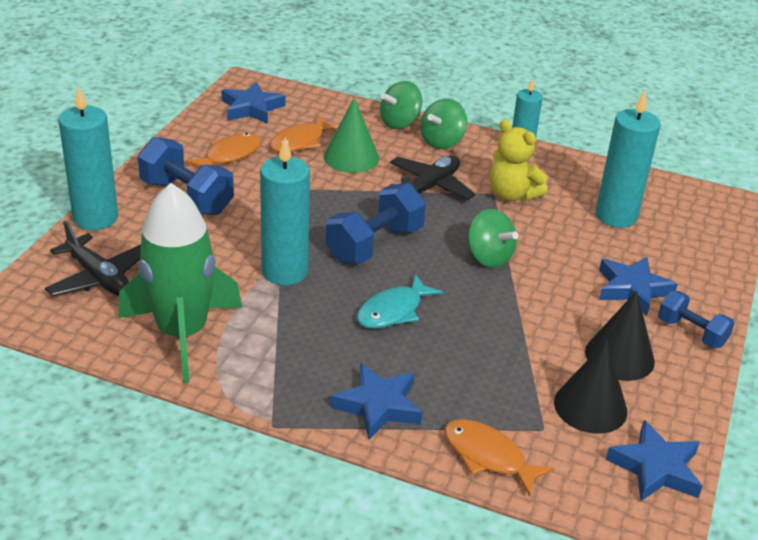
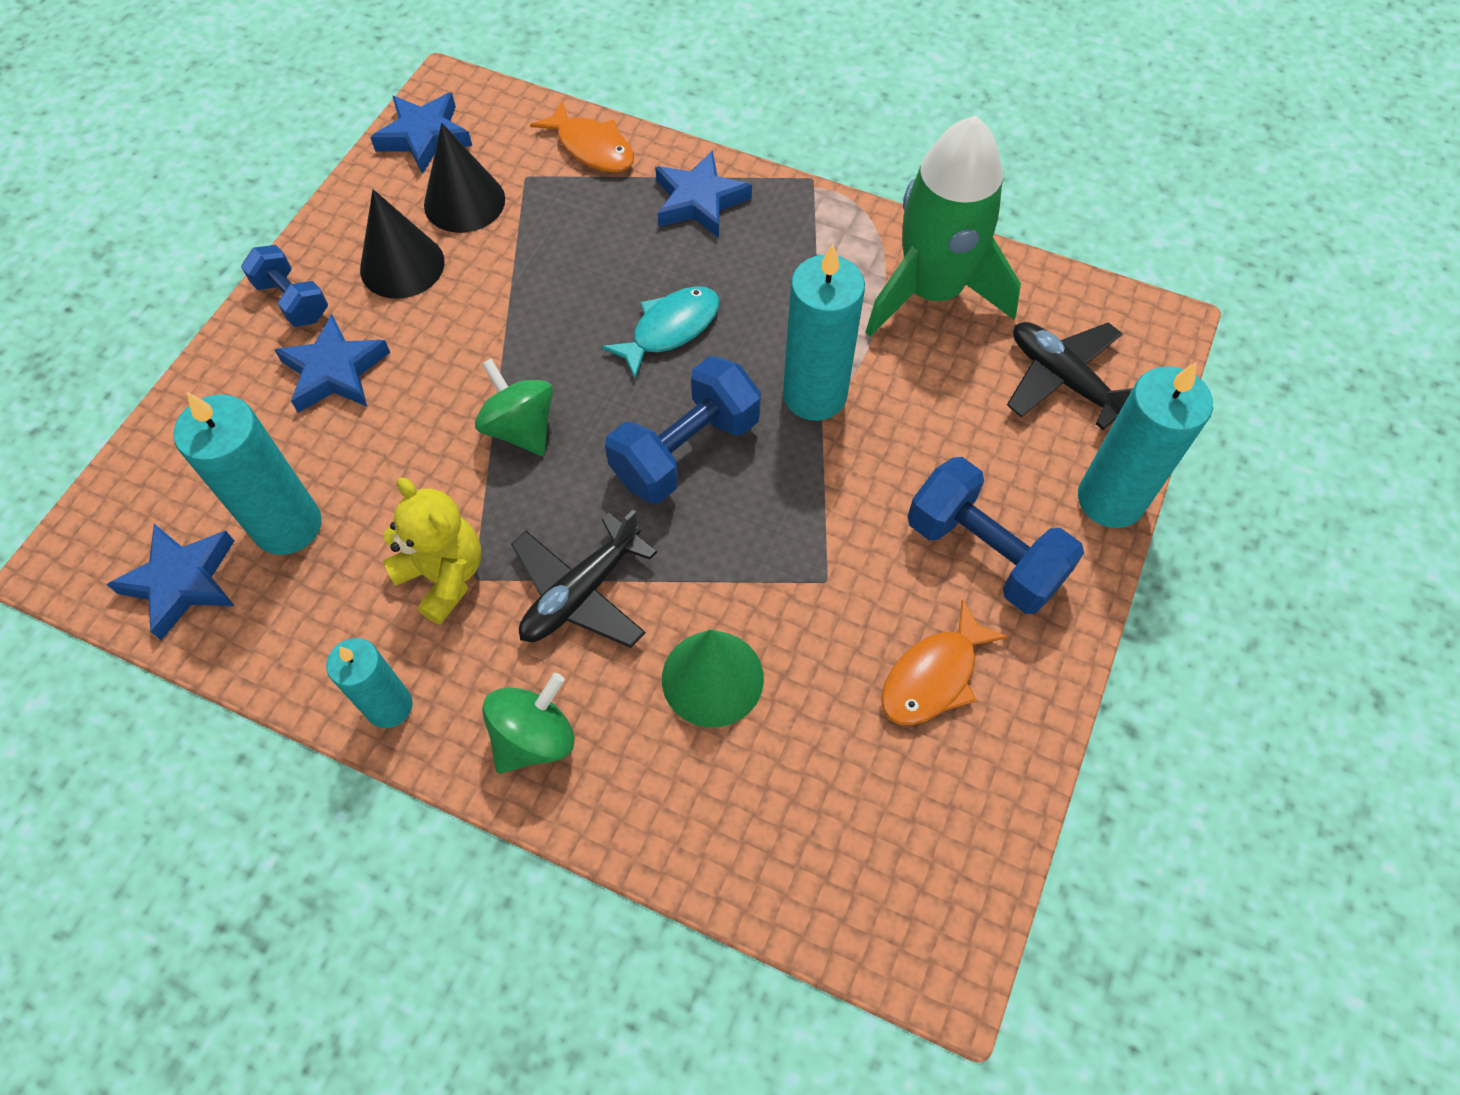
camera: 175 degrees left, 25 degrees up
blue star [221,81,285,124] -> blue star moved to [106,524,235,640]
orange fish [270,116,339,152] -> none
green spinning top [380,81,422,129] -> none

